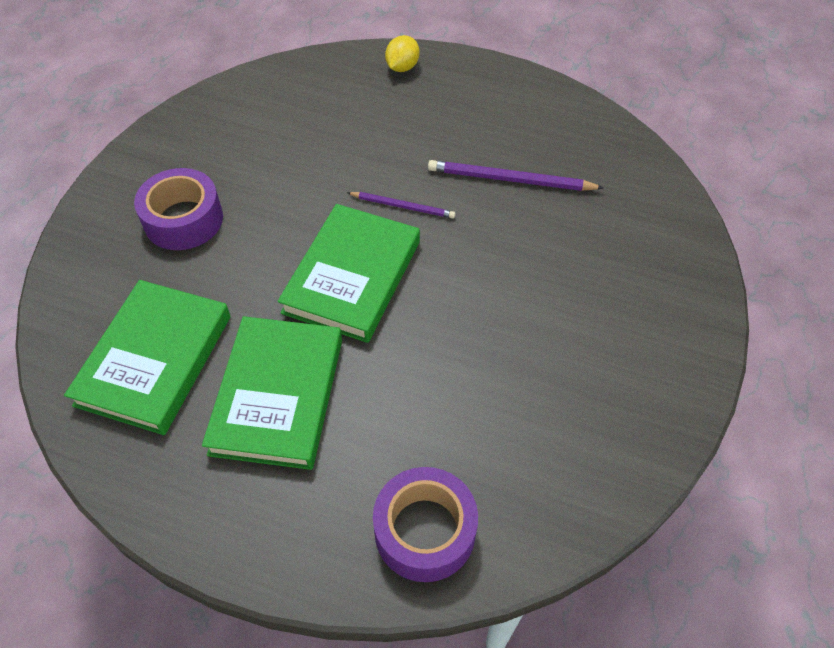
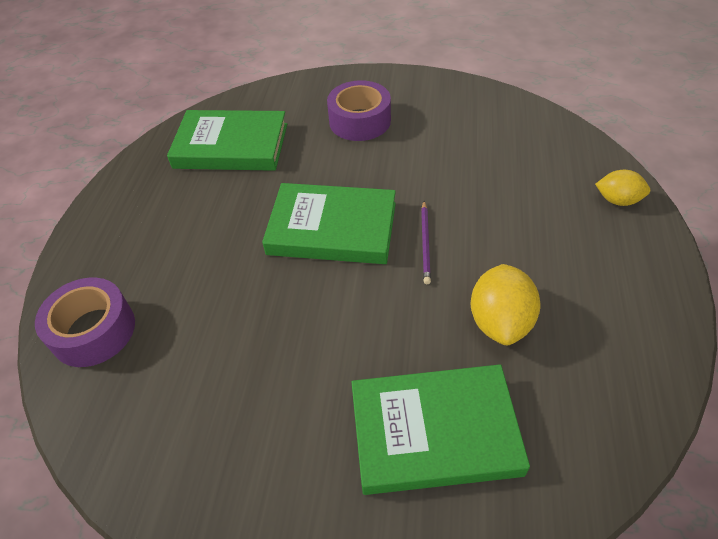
camera: 80 degrees right, 5 degrees down
green book [202,316,342,470] -> green book moved to [352,364,530,495]
purple pencil [428,160,604,191] -> yellow lemon [471,264,540,345]

